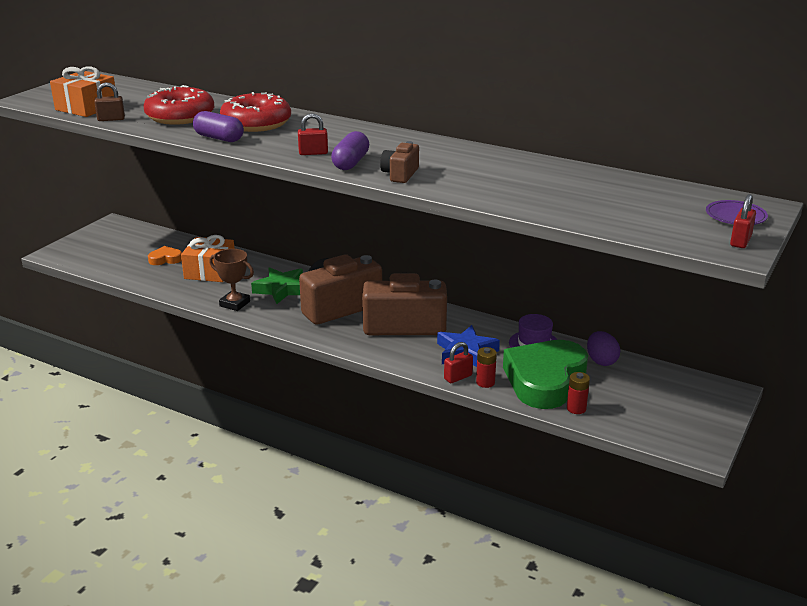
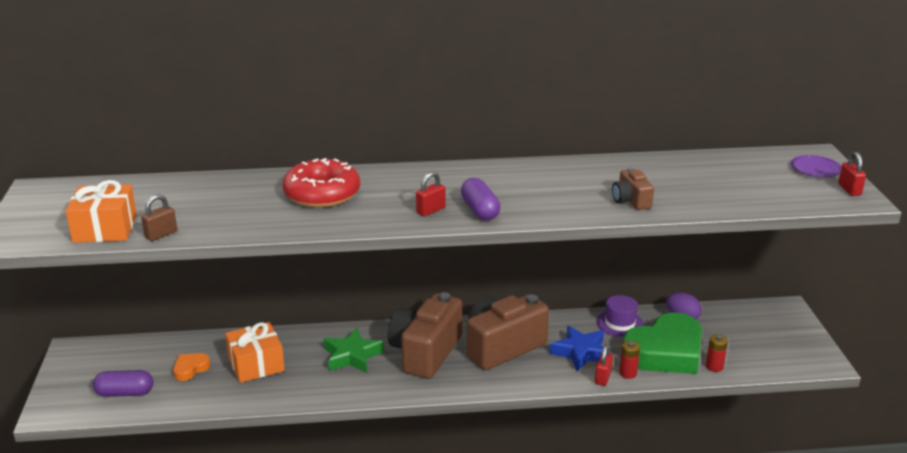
camera: 35 degrees left, 0 degrees up
red donut [144,85,214,125] -> none
purple capsule [193,111,244,142] -> purple capsule moved to [93,370,153,397]
brown trophy [209,249,254,311] -> none
brown camera [380,141,419,183] -> brown camera moved to [612,167,654,210]
green heart [503,340,588,409] -> green heart turned 120 degrees counterclockwise [623,313,702,374]

